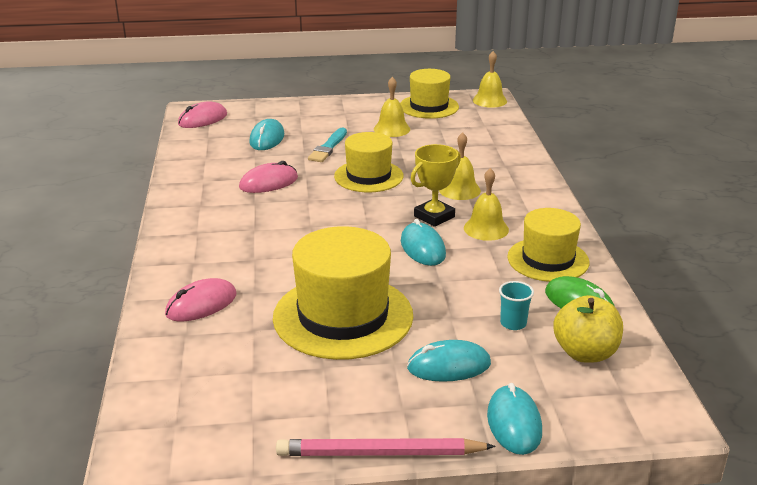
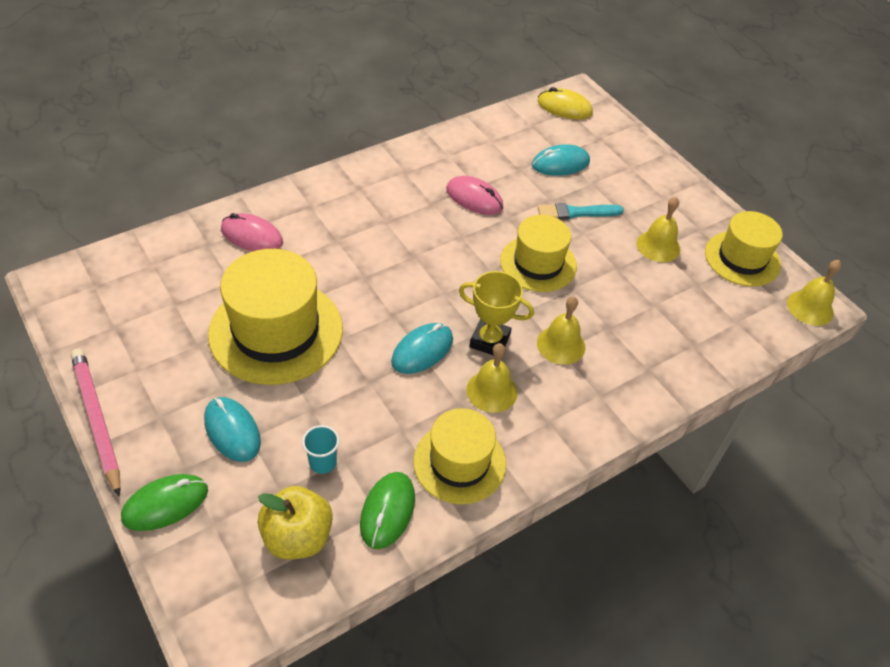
camera: 60 degrees right, 20 degrees up
pink mouse [178,101,227,128] -> yellow mouse [538,87,593,120]
turquoise mouse [487,383,542,455] -> green mouse [121,474,208,531]

